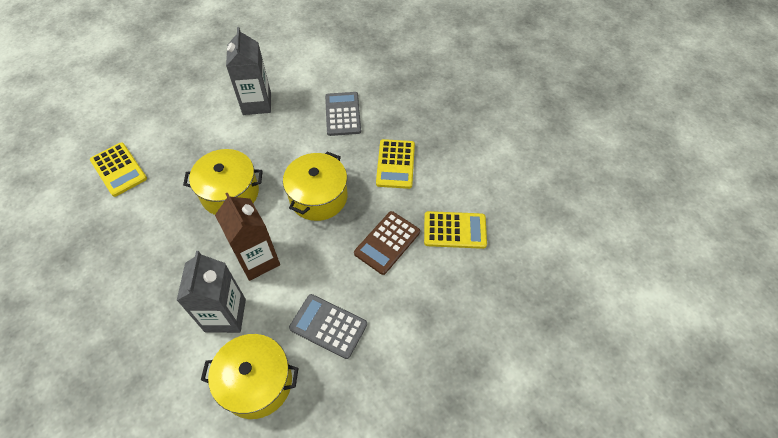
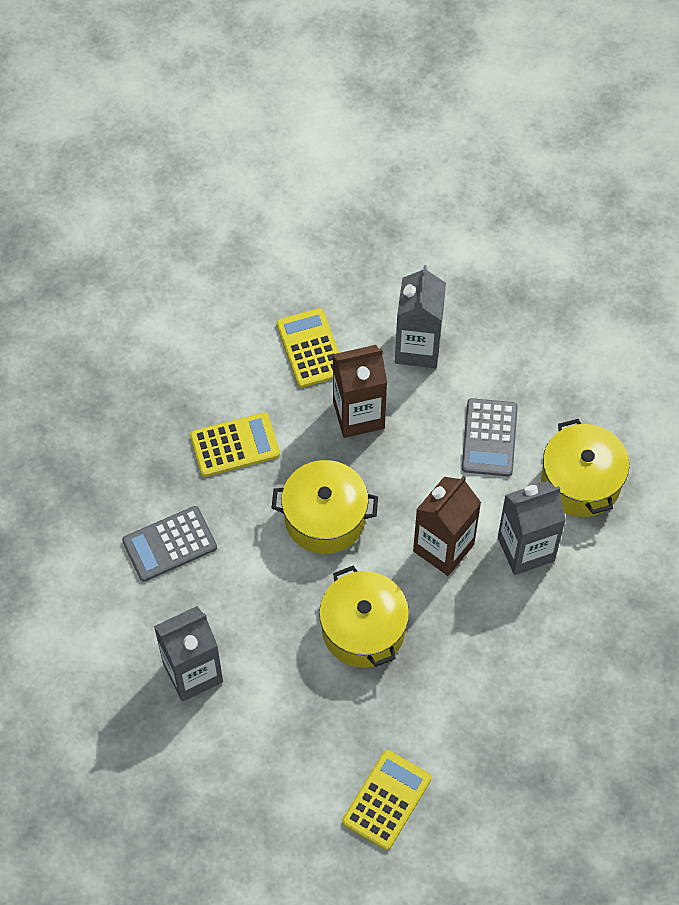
camera: 110 degrees left, 5 degrees up
brown calculator [354,211,420,275] -> brown carton [333,345,387,438]
none -> grey carton [395,265,446,368]

